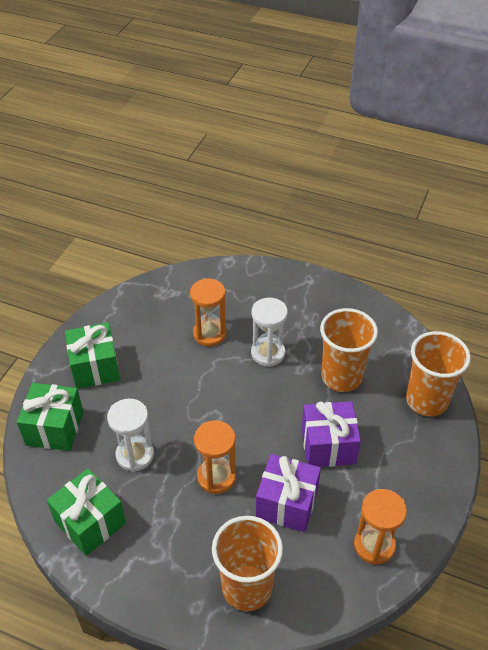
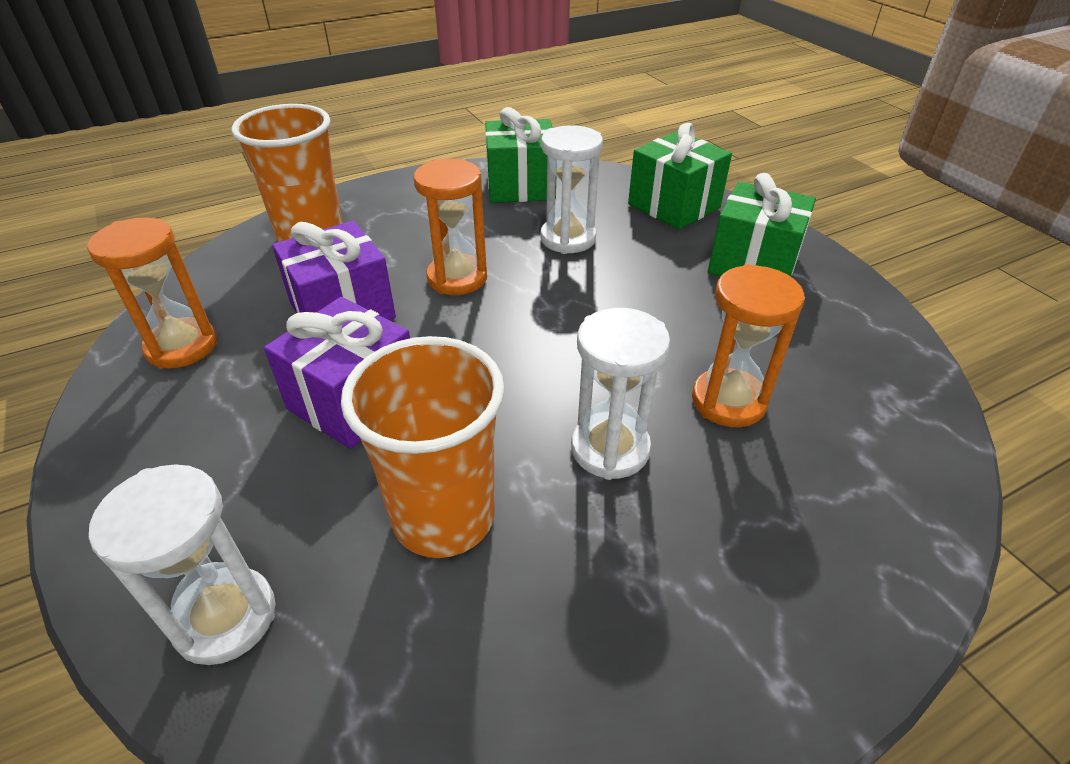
camera: 130 degrees right, 5 degrees down
orange cup [406,331,471,416] -> white hourglass [89,464,276,665]

